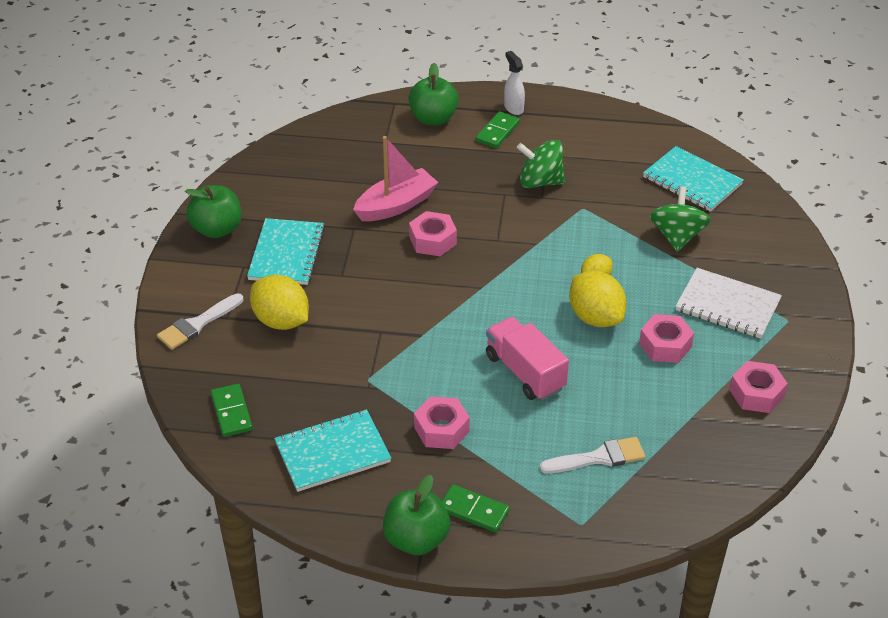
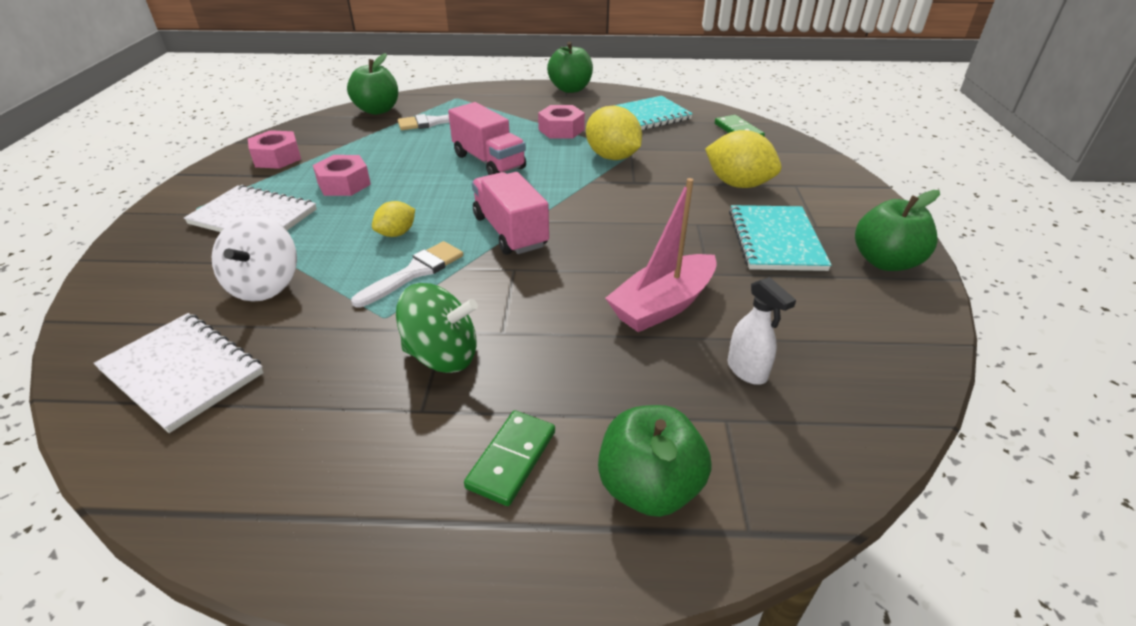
camera: 175 degrees right, 5 degrees down
white brush [157,293,243,350] -> white brush moved to [351,241,463,307]
pink nut [409,211,457,256] -> none
green domino [441,484,510,532] -> none
white spray bottle [504,51,525,115] -> white spray bottle moved to [727,277,796,385]
yellow lemon [569,271,627,327] -> yellow lemon moved to [586,106,642,160]
turquoise notebook [643,146,744,212] -> white notebook [94,313,264,433]
green spinning top [649,186,711,252] -> white spinning top [212,215,297,302]
none -> green apple [347,53,398,115]
none -> pink truck [472,172,549,255]

